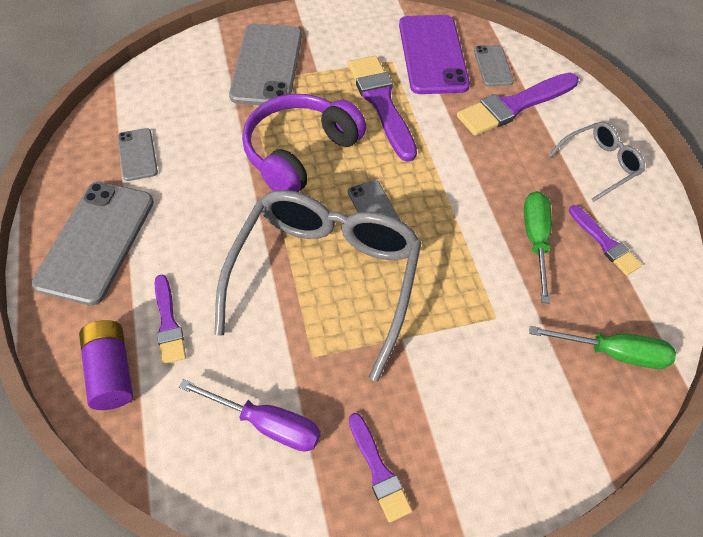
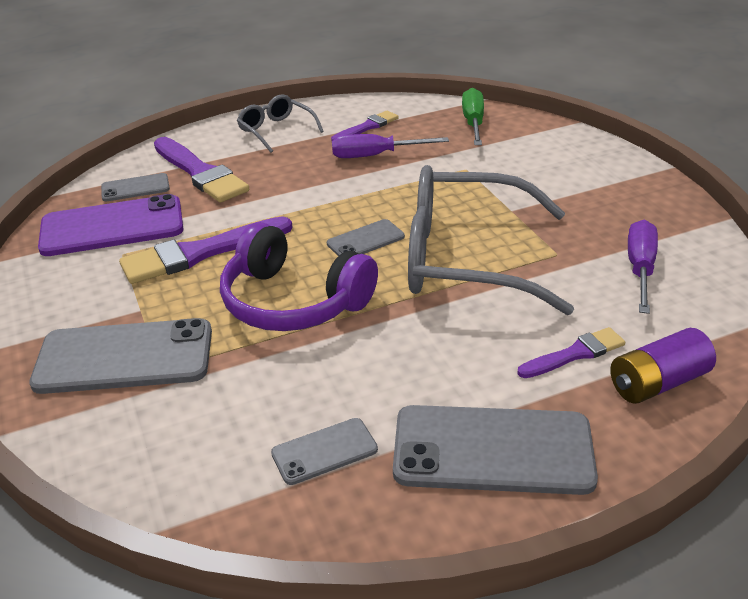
camera: 95 degrees left, 20 degrees down
purple brush [349,413,412,523] -> none
green screwdriver [524,191,552,303] -> purple screwdriver [332,134,449,158]

